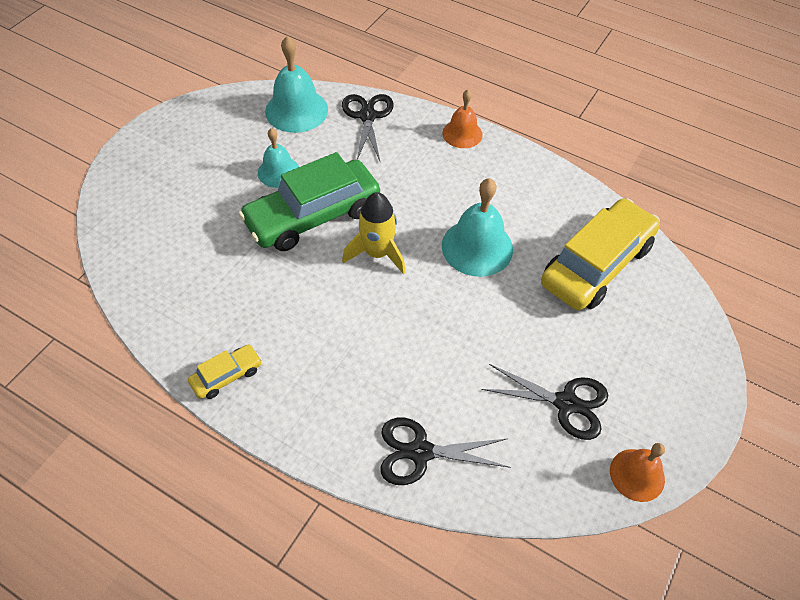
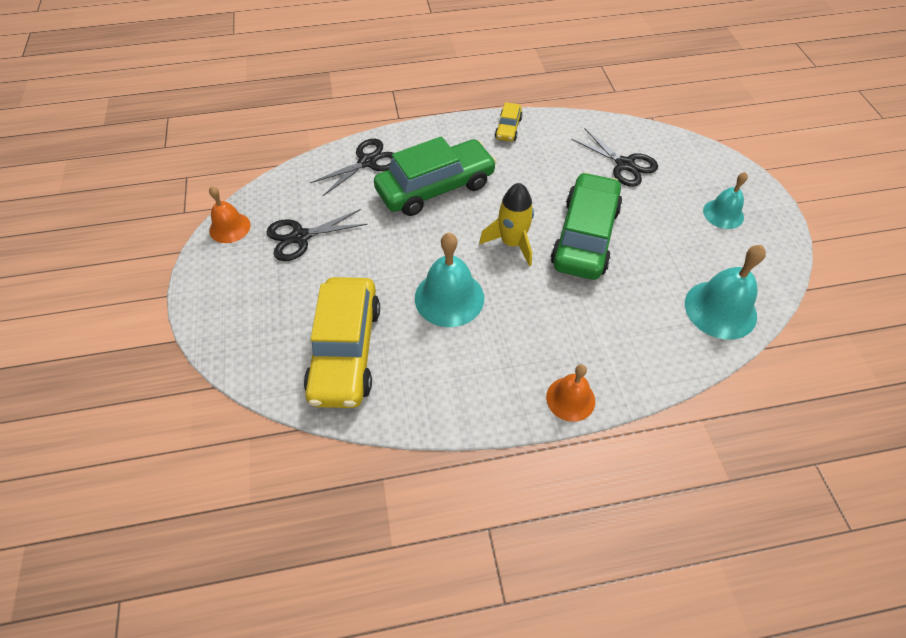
camera: 140 degrees right, 0 degrees up
turquoise bell [258,128,299,188] -> turquoise bell moved to [703,172,748,229]
black scissors [342,94,394,161] -> black scissors moved to [571,129,658,187]
none -> green car [374,136,497,216]

